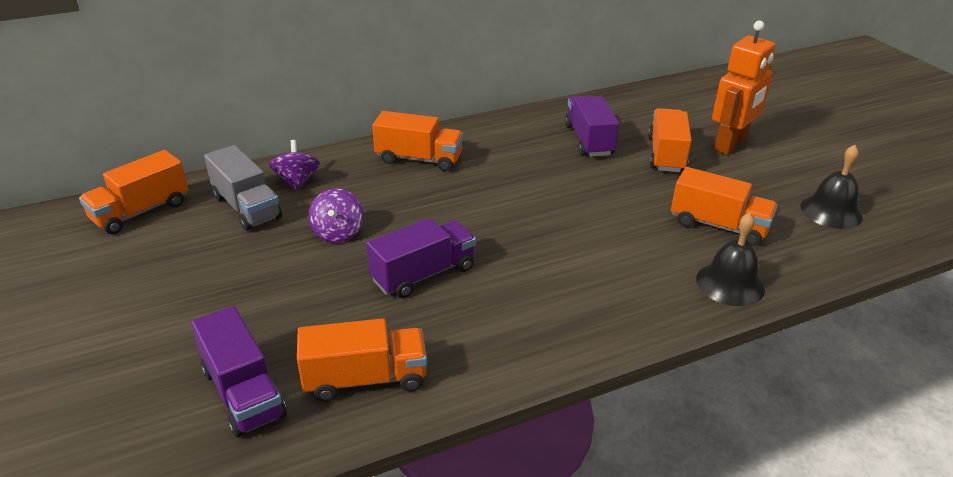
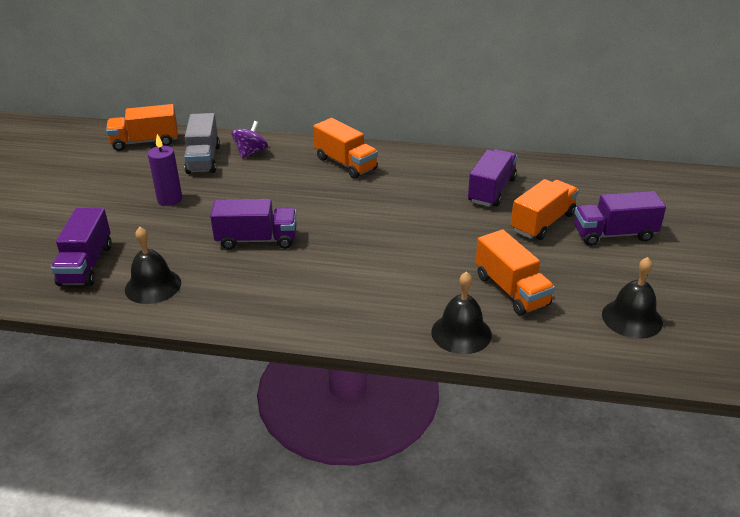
camera: 35 degrees right, 0 degrees up
orange truck [297,318,427,402] -> black bell [125,227,181,304]
purple spinning top [308,188,363,243] -> none
orange robot [712,21,775,155] -> purple truck [574,191,666,246]
none -> purple candle [148,134,182,206]

